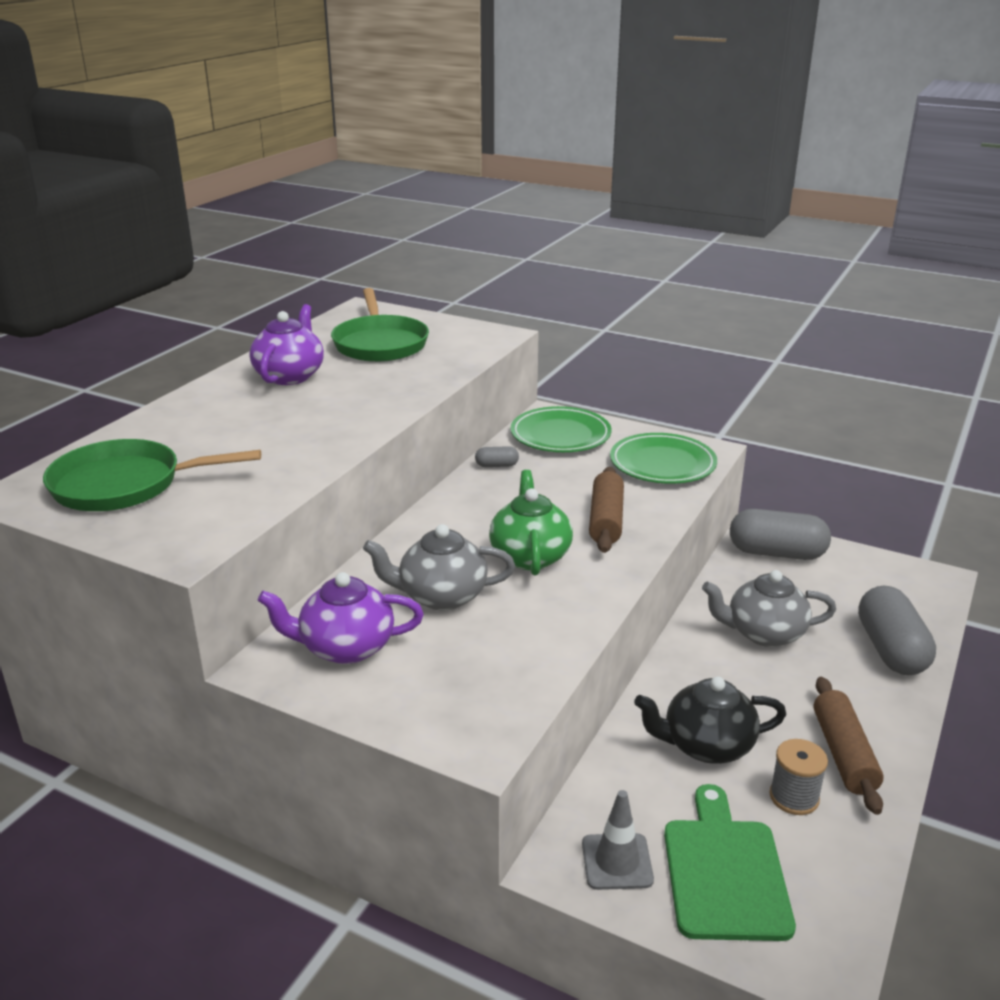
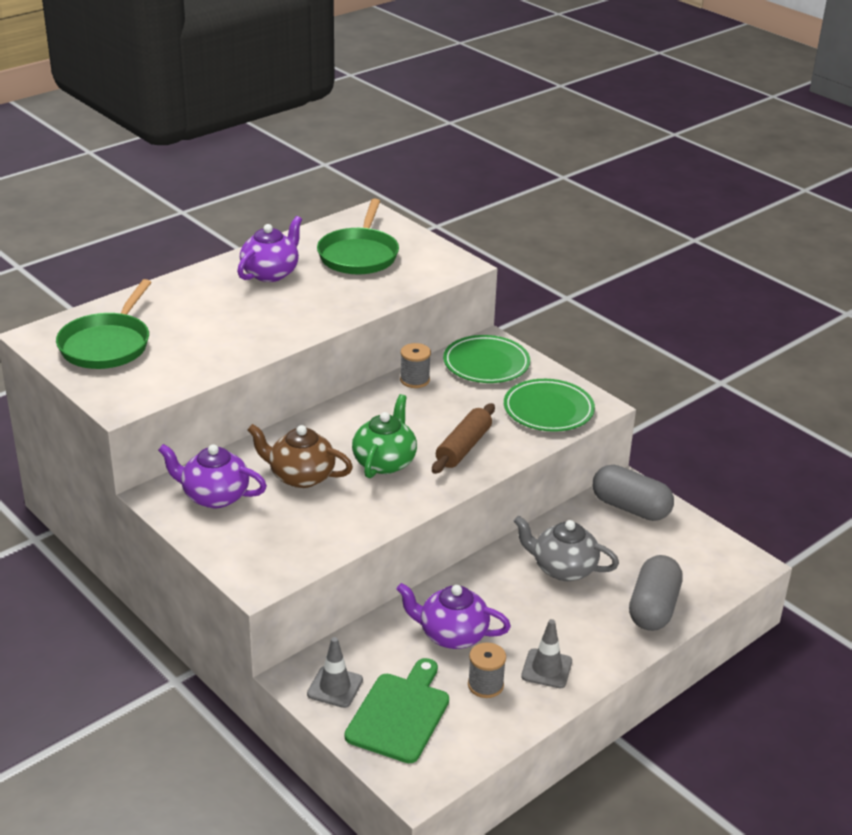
camera: 20 degrees right, 5 degrees up
green pan [43,439,261,511] -> green pan turned 90 degrees counterclockwise [56,279,152,369]
grey teapot [363,524,515,610] -> brown teapot [247,424,353,488]
grey capsule [475,446,519,467] -> grey spool [400,343,431,388]
black teapot [634,676,786,764] -> purple teapot [396,583,511,649]
brown rolling pin [814,677,884,815] -> grey traffic cone [521,619,572,688]

